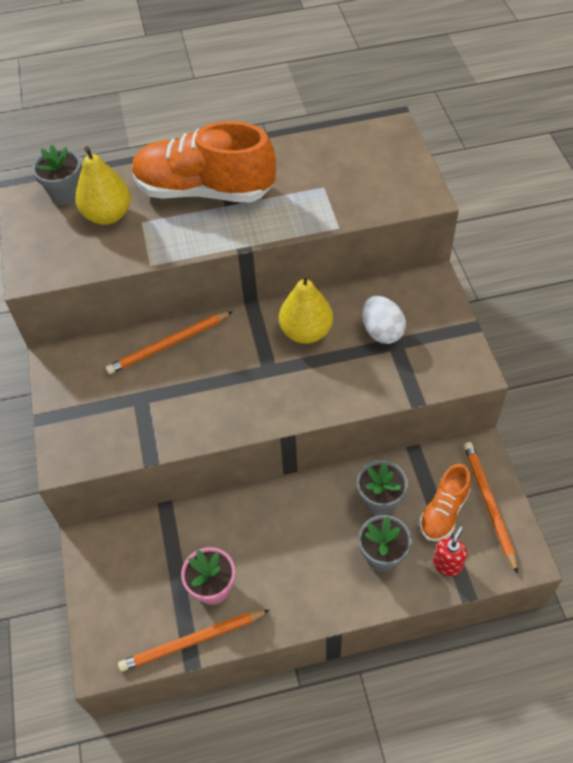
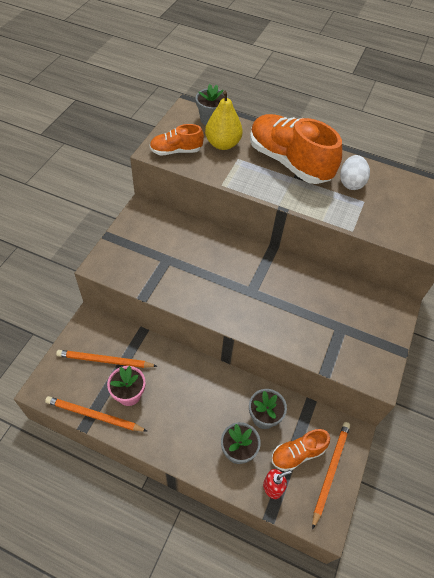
camera: 30 degrees right, 0 degrees up
orange pencil [105,311,233,374] -> orange pencil moved to [56,350,157,368]
yellow pear [279,274,333,344] -> none
white egg [362,296,406,344] -> white egg moved to [340,155,370,190]
none -> orange shoe [150,124,204,155]

